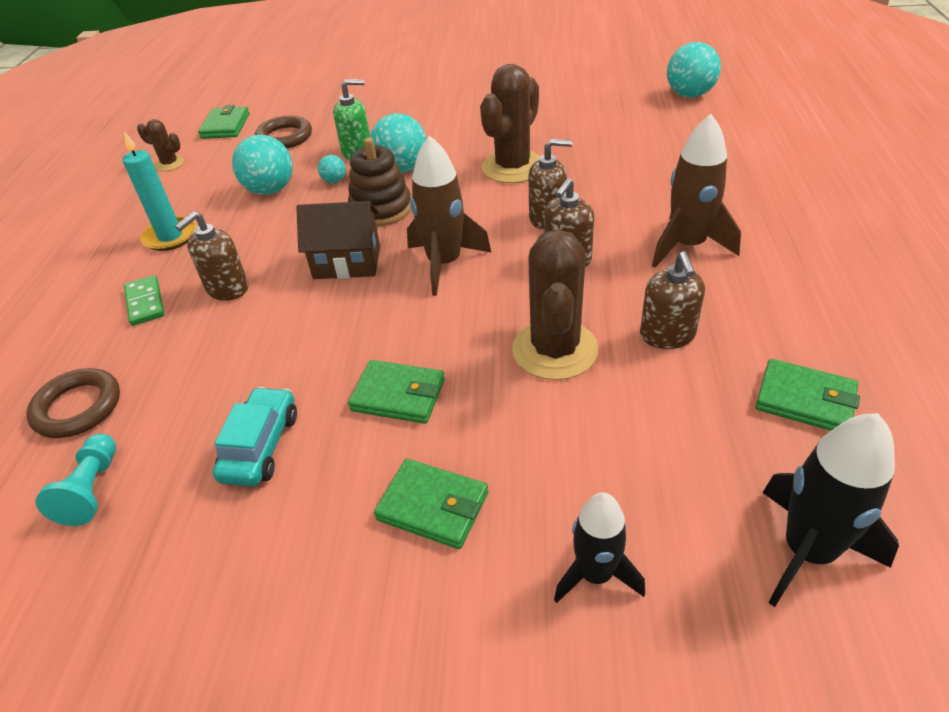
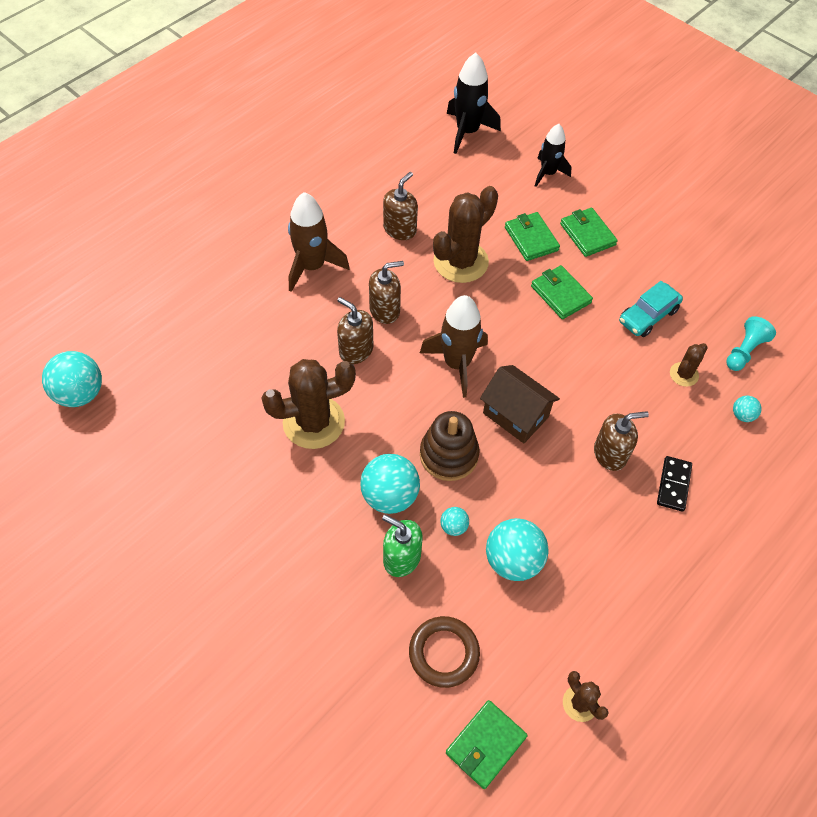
camera: 145 degrees left, 15 degrees up
brown ring [26,368,120,438] -> turquoise ball [733,396,762,422]
turquoise candle [122,131,197,251] -> none
green domino [124,275,164,326] -> black domino [657,456,692,512]
green wallet [756,359,860,431] -> green wallet moved to [505,212,560,261]
none -> brown cactus [670,343,708,387]

